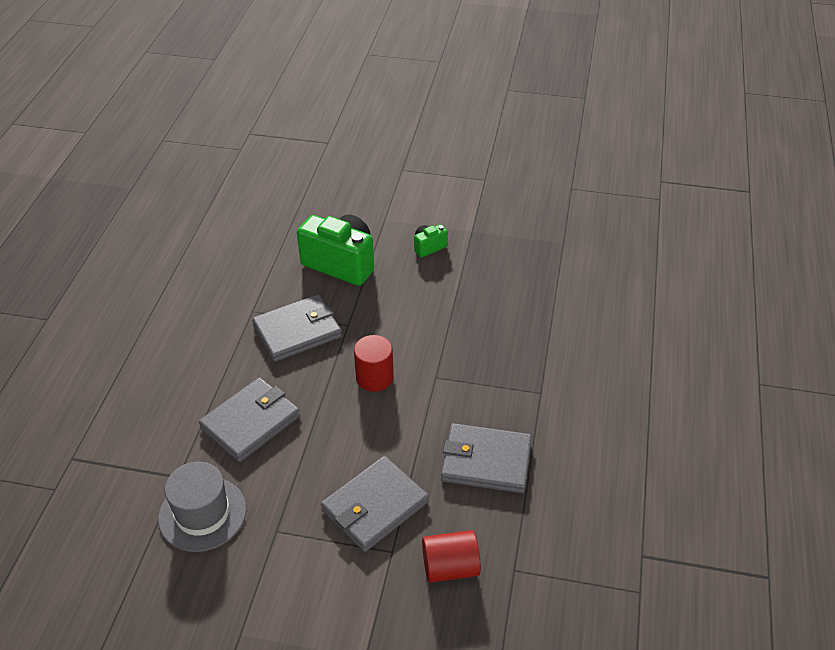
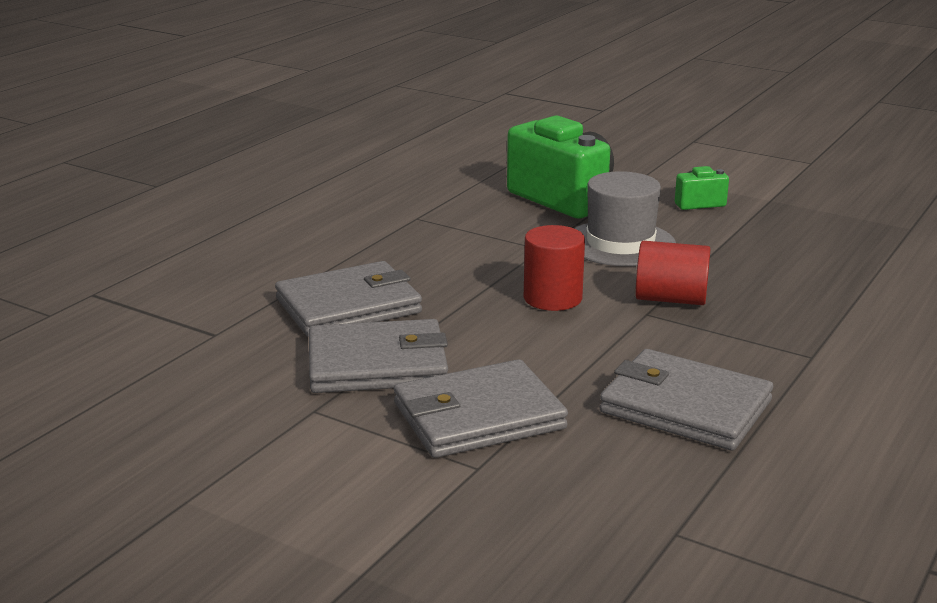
camera: 20 degrees right, 20 degrees down
grey hat [158,462,246,552] -> grey hat moved to [574,171,676,266]
grey wallet [252,295,342,362] -> grey wallet moved to [309,319,448,393]
red cylinder [422,530,481,583] -> red cylinder moved to [635,241,710,305]

